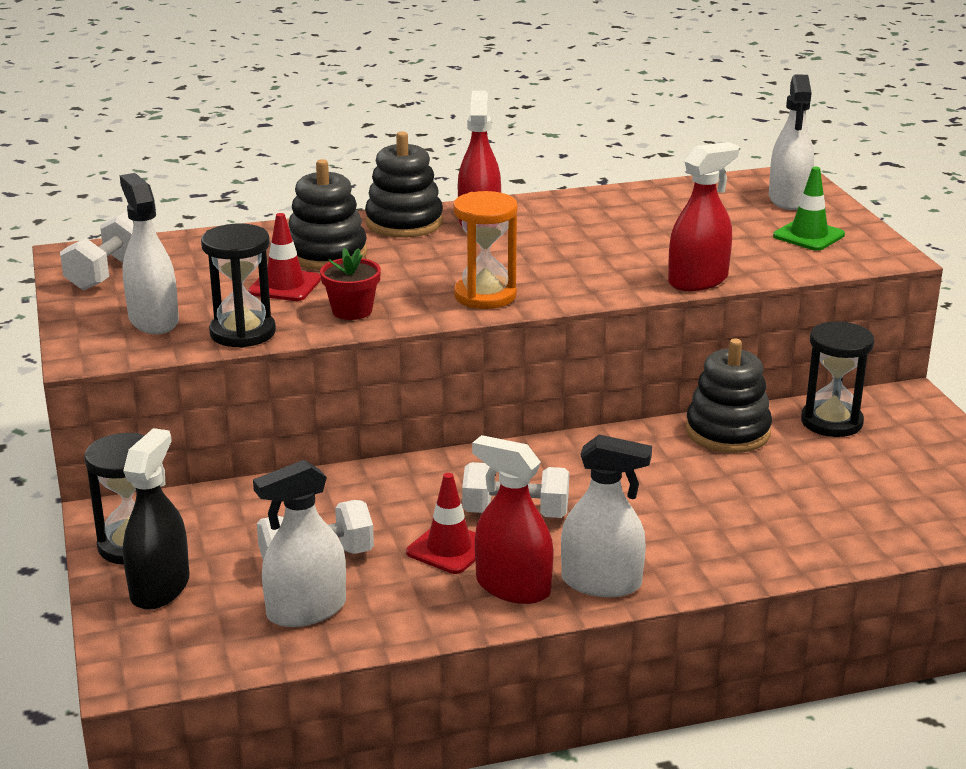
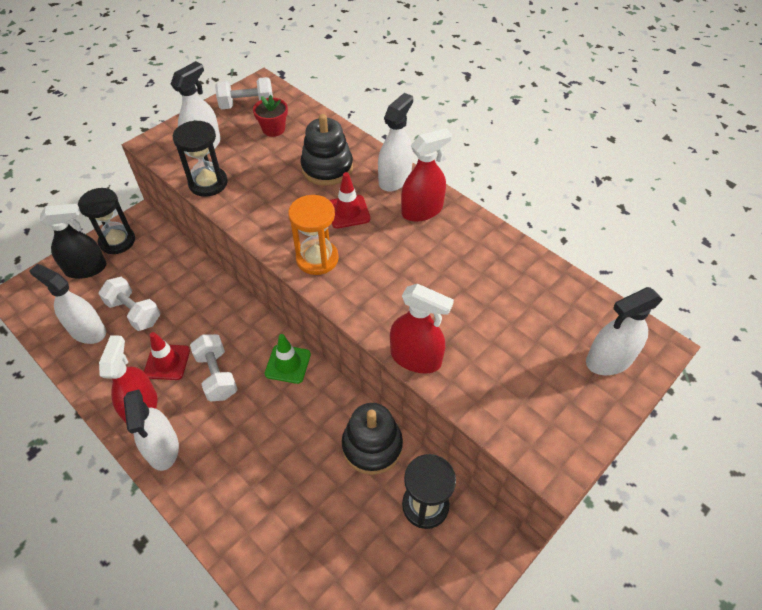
camera: 60 degrees right, 25 degrees up
red traffic cone [248,213,321,301] -> red traffic cone moved to [330,172,370,228]
red flower pot [320,248,381,320] -> red flower pot moved to [253,95,288,137]
black stacking toy [365,131,443,238] -> white spray bottle [378,93,413,192]
green traffic cone [773,167,845,251] -> green traffic cone moved to [265,334,311,384]

